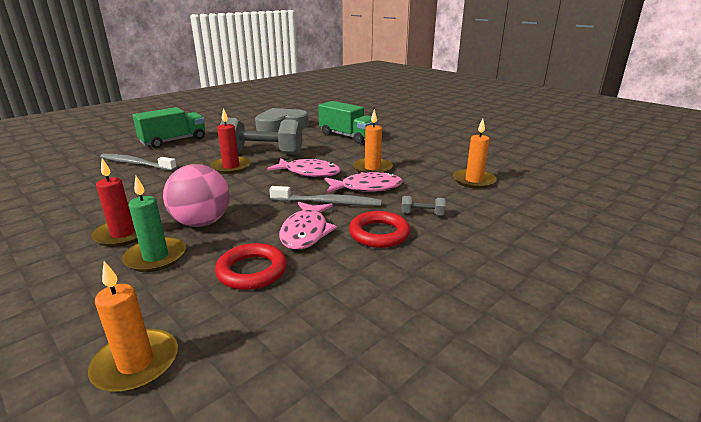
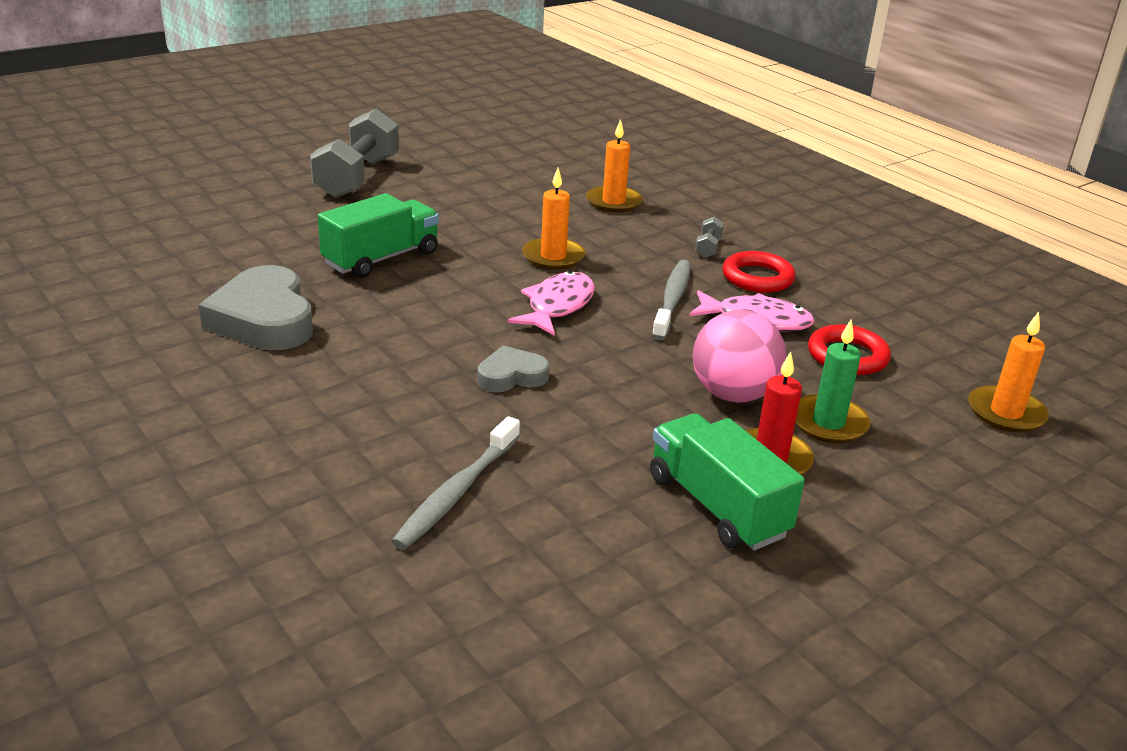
camera: 85 degrees left, 5 degrees up
green truck [132,107,205,148] -> green truck moved to [650,413,805,551]
red candle [210,108,251,174] -> grey heart [478,346,550,392]
grey dumbbell [218,118,303,155] -> grey dumbbell moved to [310,109,399,198]
pink fish [325,172,403,193] -> none

